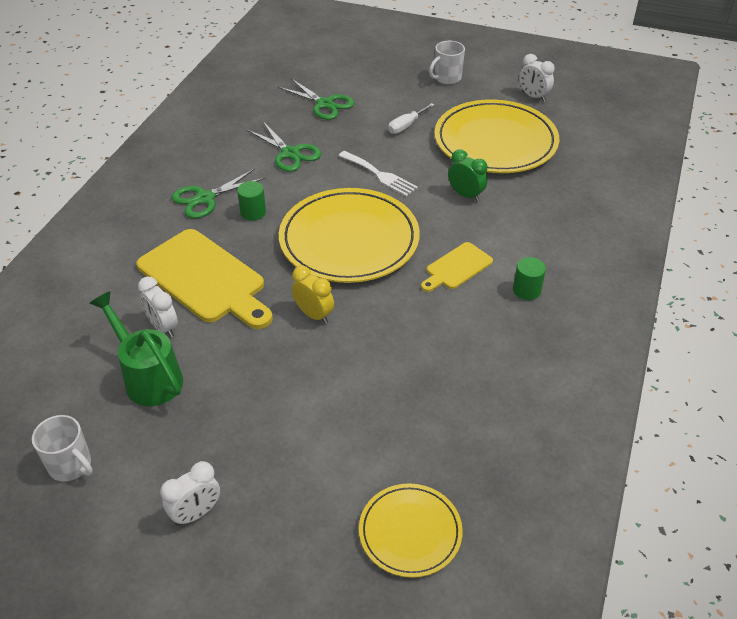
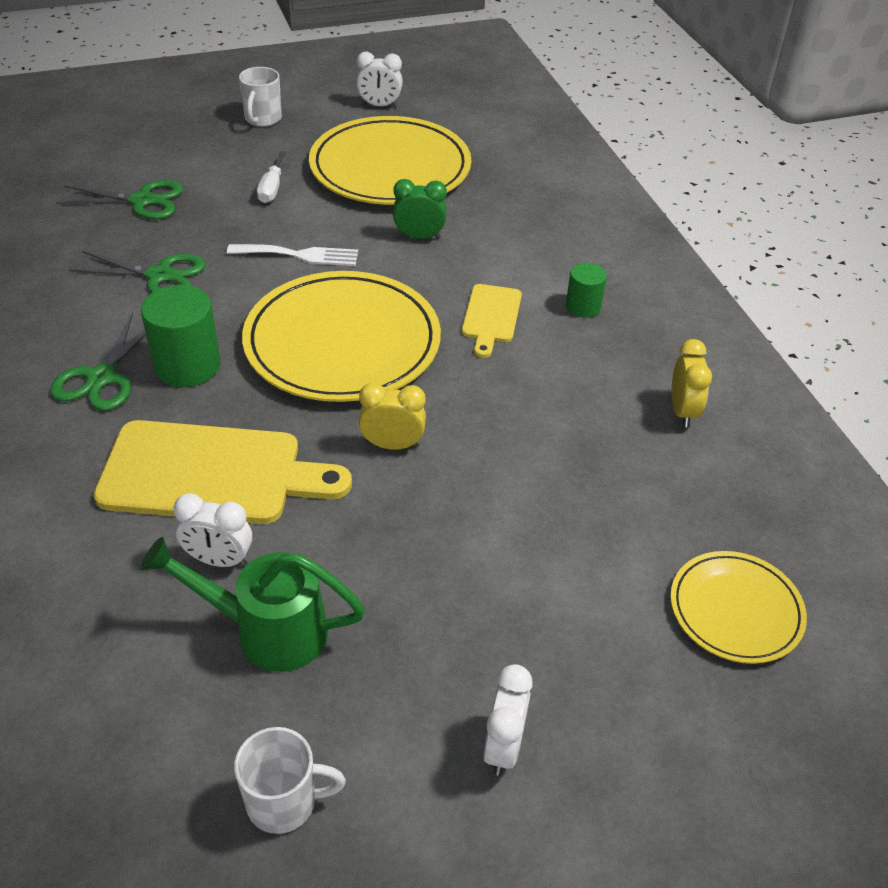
camera: 40 degrees left, 0 degrees up
green cylinder [237,181,266,221] -> green cylinder [141,285,221,387], size x1.71
none -> yellow clock [672,339,712,428]

